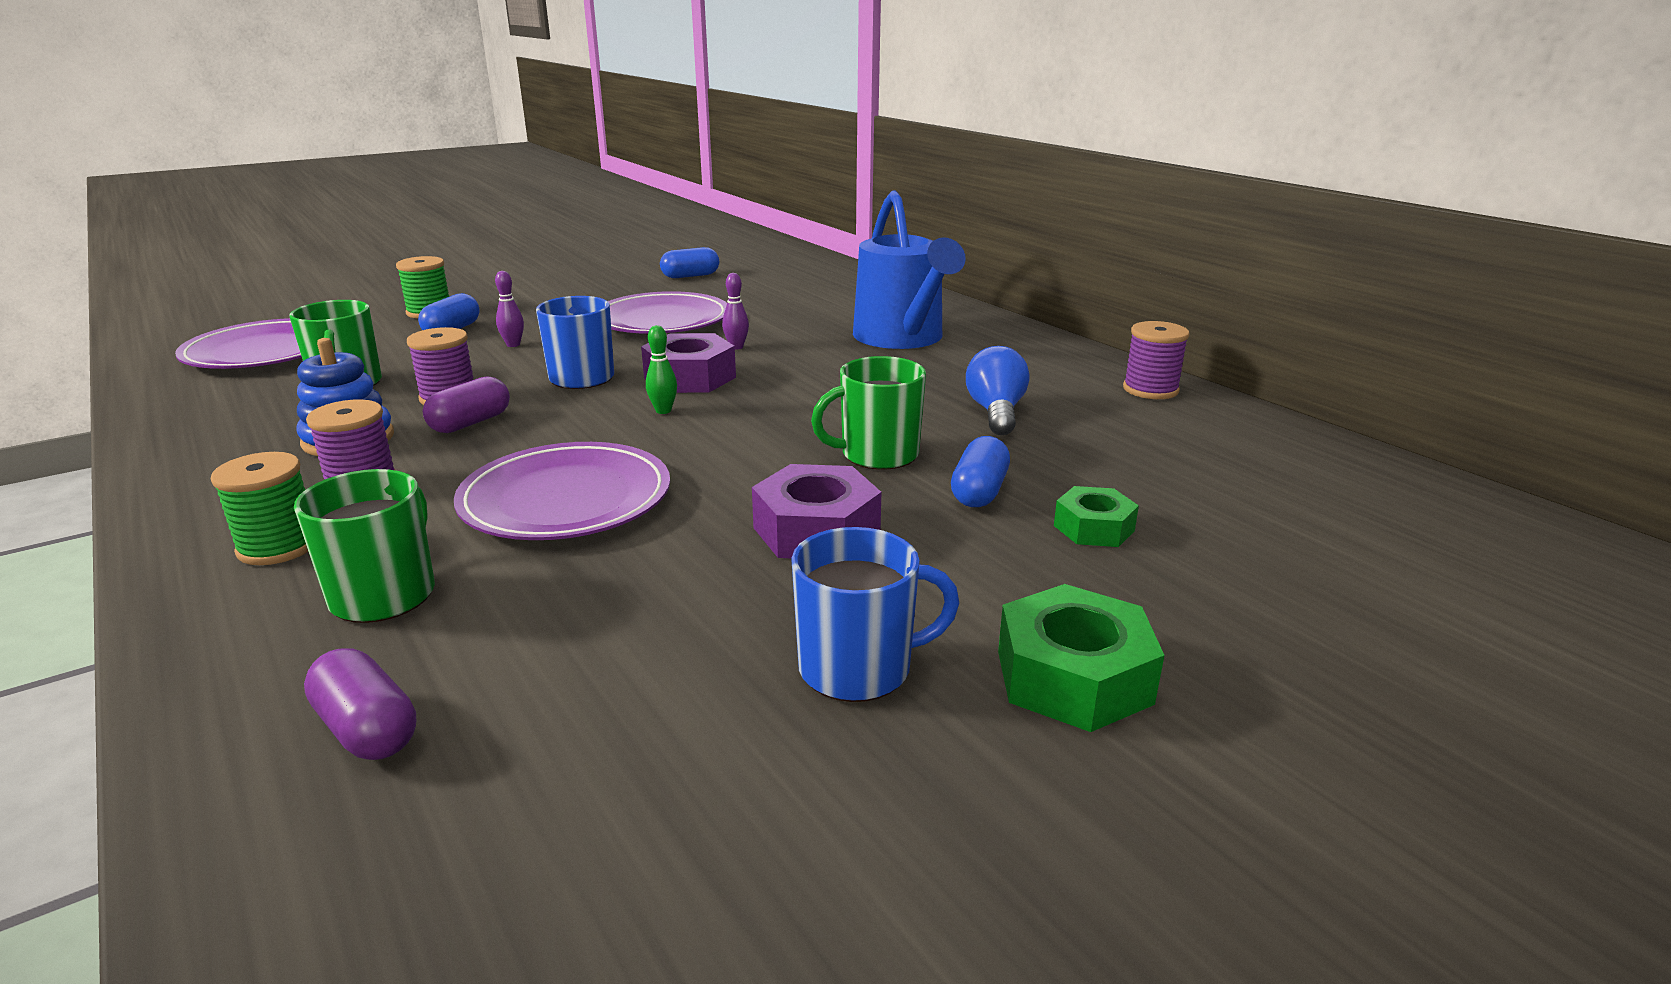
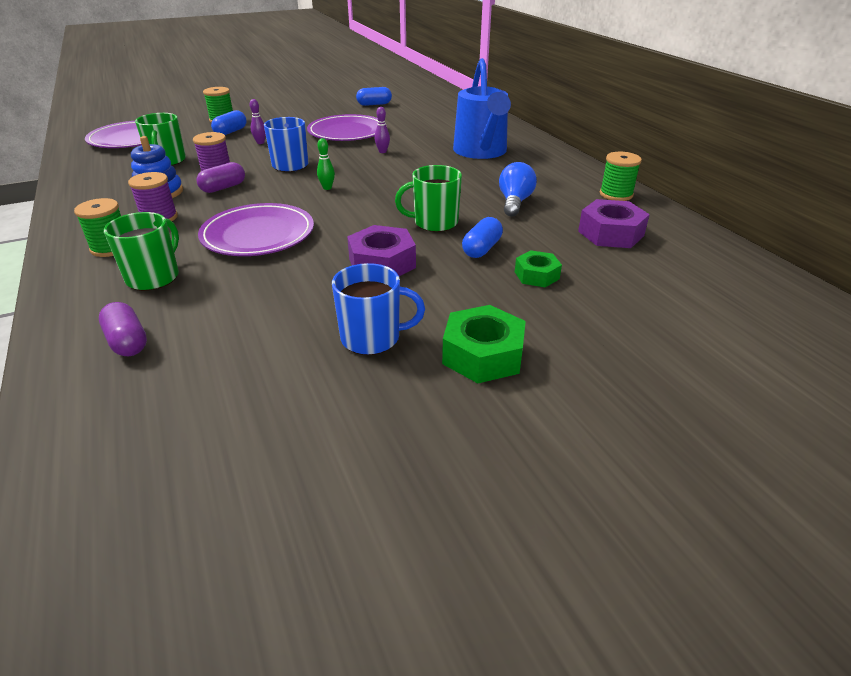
camera: 10 degrees right, 10 degrees up
purple nut [641,333,736,393] -> purple nut moved to [578,199,650,248]
purple spool [1123,321,1190,399] -> green spool [600,152,642,201]

